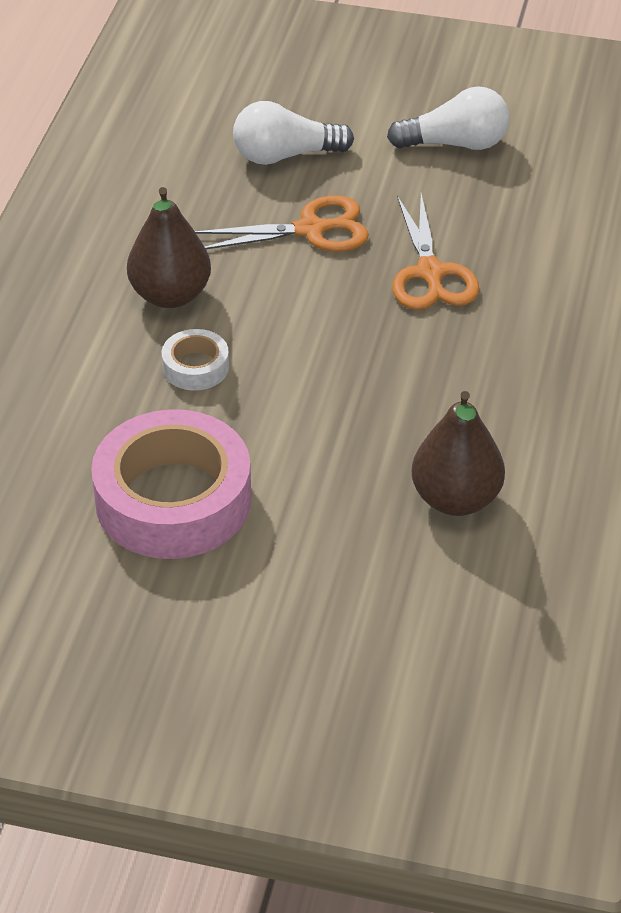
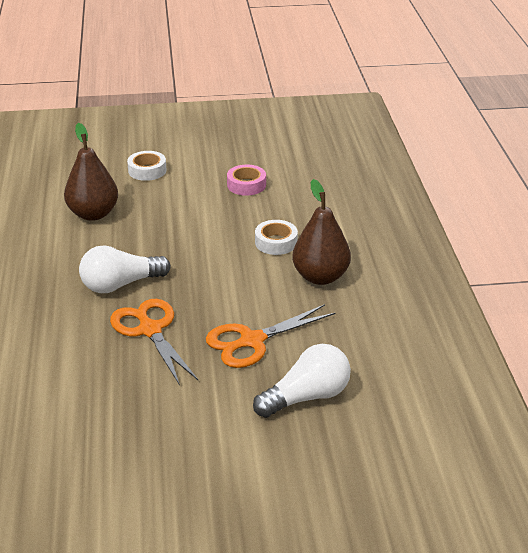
camera: 160 degrees right, 10 degrees down
pink tape [91,409,251,559] -> pink tape [227,164,266,196], size x0.46
white light bulb [387,86,509,150] -> white light bulb moved to [79,246,171,293]
none -> white tape [127,151,167,181]

